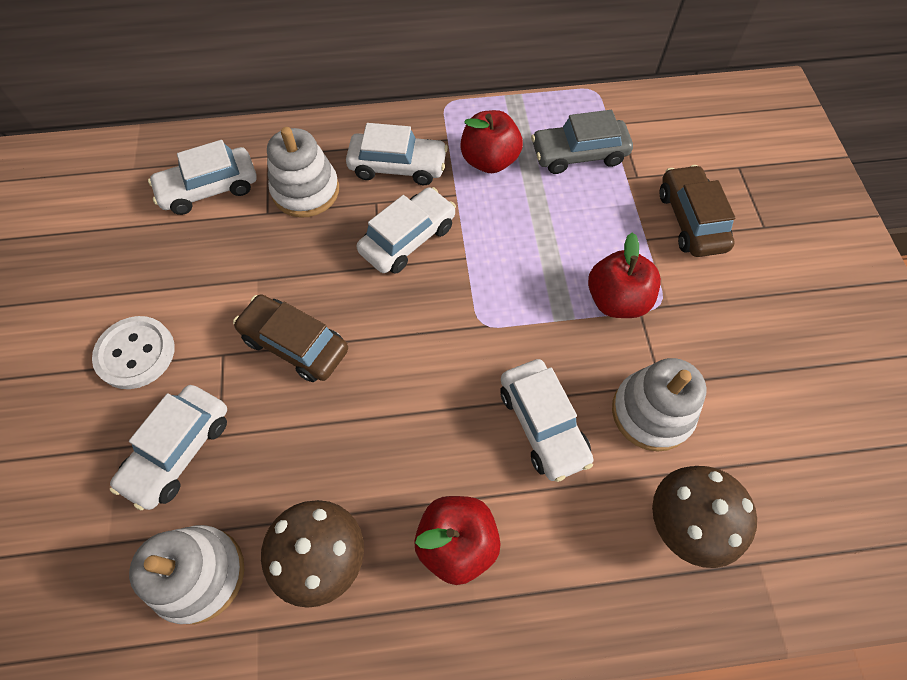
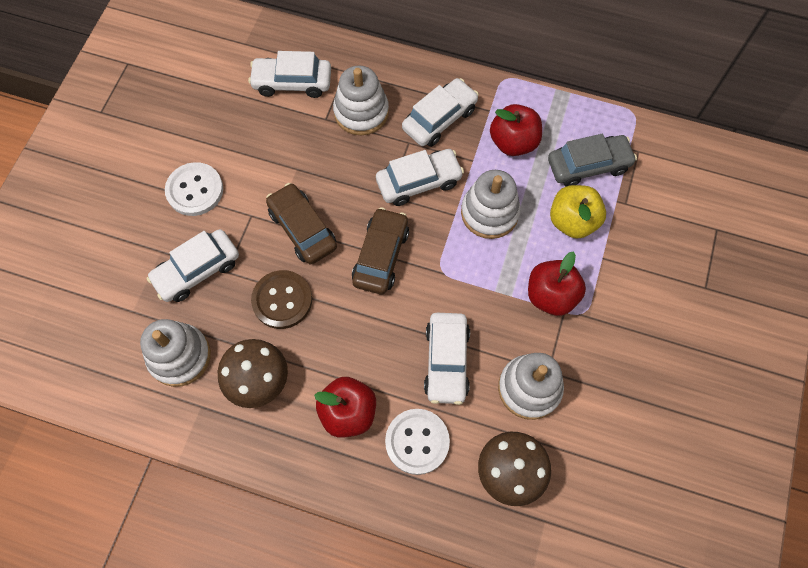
camera: 25 degrees right, 5 degrees up
white car [346,123,448,185] -> white car turned 75 degrees counterclockwise [402,78,479,147]
grey car [531,110,633,174] -> grey car turned 150 degrees clockwise [548,134,637,186]
brown car [659,165,735,257] -> brown car moved to [352,207,409,294]
none -> brown button [251,270,312,329]
none -> white button [385,409,450,475]
none -> white stacking toy [461,170,521,239]
none -> yellow apple [550,185,606,239]

